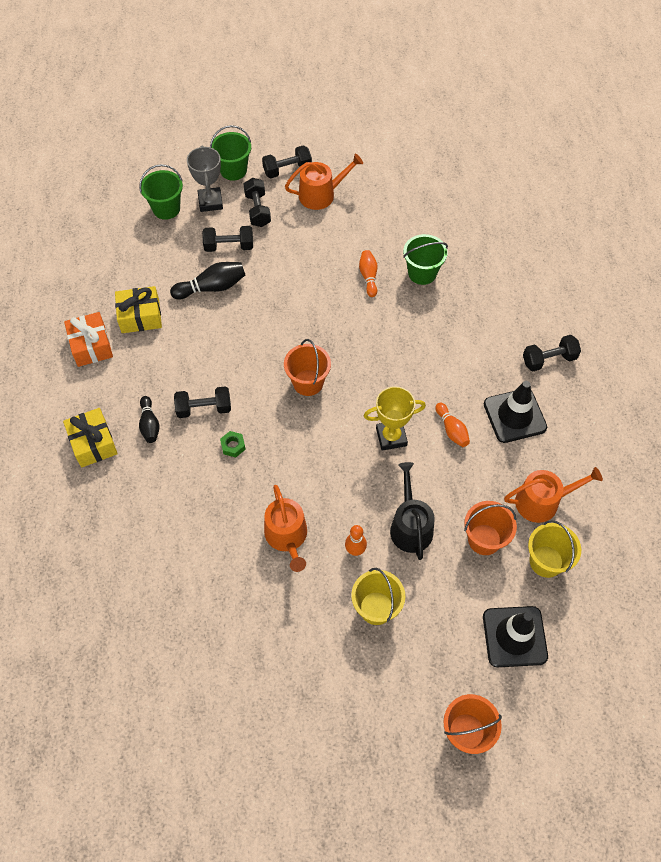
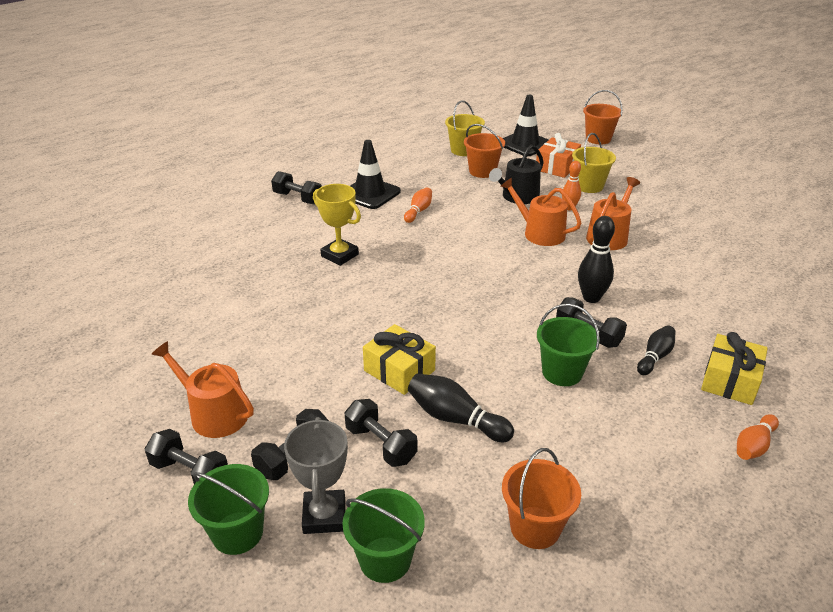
camera: 130 degrees left, 25 degrees down
orange gift [64,312,113,367] -> orange gift moved to [536,133,581,178]
yellow gift [115,286,162,333] -> yellow gift moved to [363,324,436,395]
grey trophy [187,145,223,212] -> grey trophy turned 45 degrees counterclockwise [284,417,348,534]
green nut [220,431,246,458] -> black bowling pin [578,216,615,303]
orange bucket [284,339,331,396] -> orange bucket moved to [502,448,581,549]
orange bowling pin [359,250,378,297] -> orange bowling pin moved to [737,414,779,460]
yellow trophy [364,386,426,451] -> yellow trophy moved to [313,184,361,266]
green bucket [403,234,448,285] -> green bucket moved to [537,304,600,386]
orange watering can [504,467,603,523] -> orange watering can moved to [500,177,581,246]

